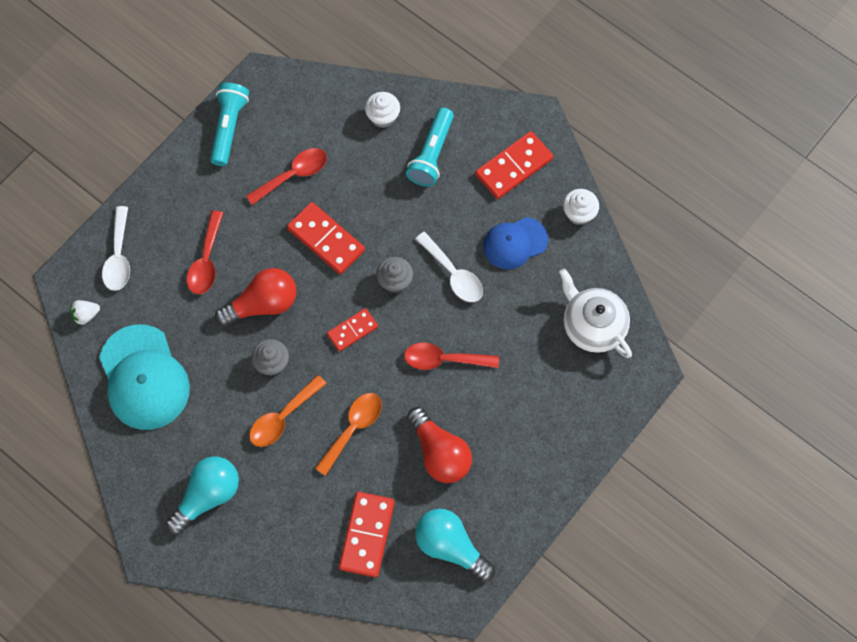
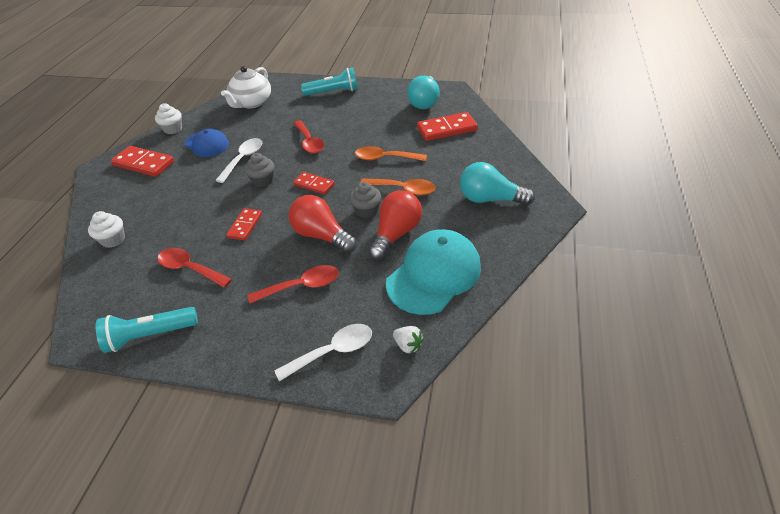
camera: 115 degrees left, 25 degrees down
red domino [287,202,365,274] -> red domino [226,208,262,240], size x0.62
turquoise flashlight [406,108,454,187] -> turquoise flashlight moved to [301,68,358,96]
red light bulb [407,407,472,483] -> red light bulb moved to [368,190,422,260]

